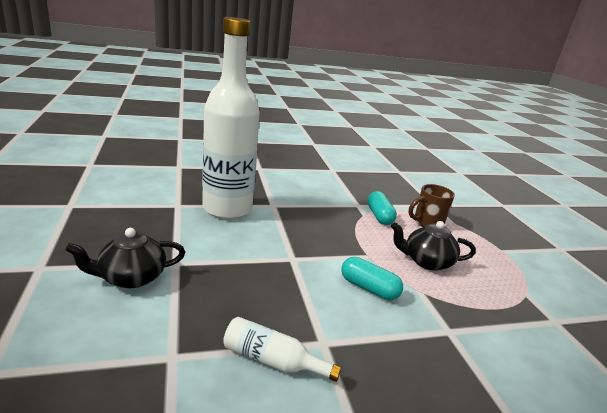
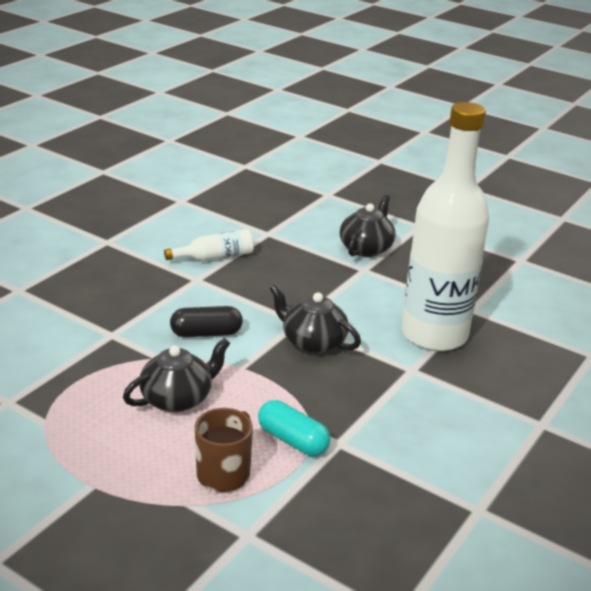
camera: 140 degrees right, 5 degrees up
turquoise capsule [341,257,403,300] -> black capsule [170,306,243,337]
none -> black teapot [270,284,361,354]

